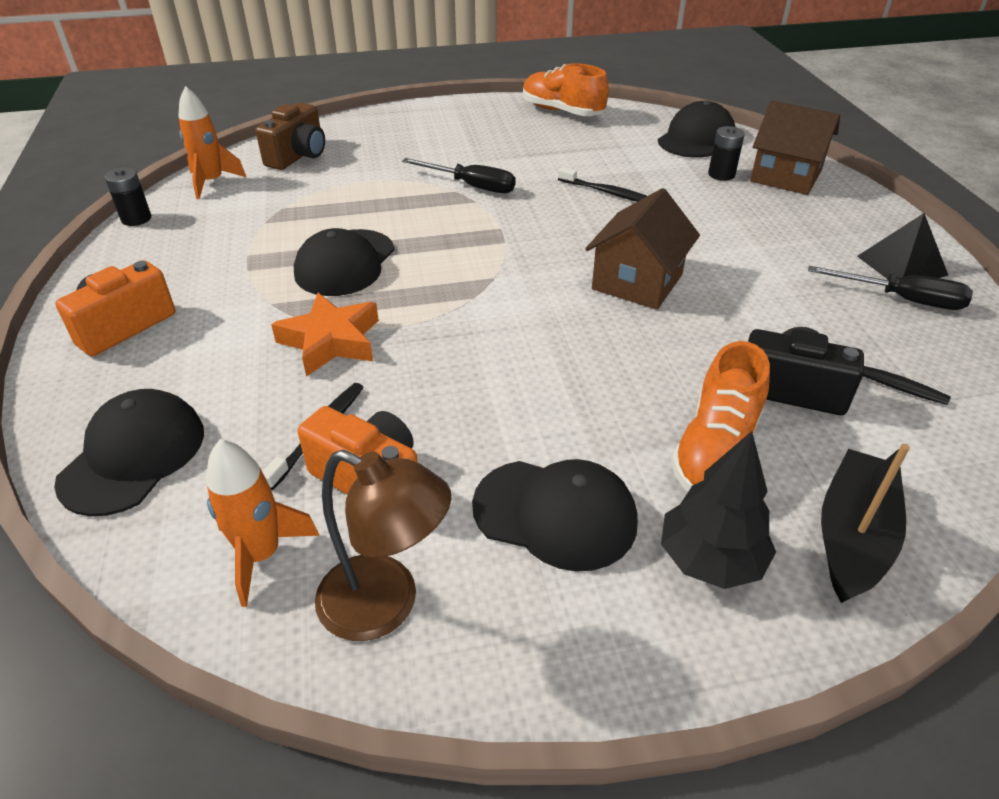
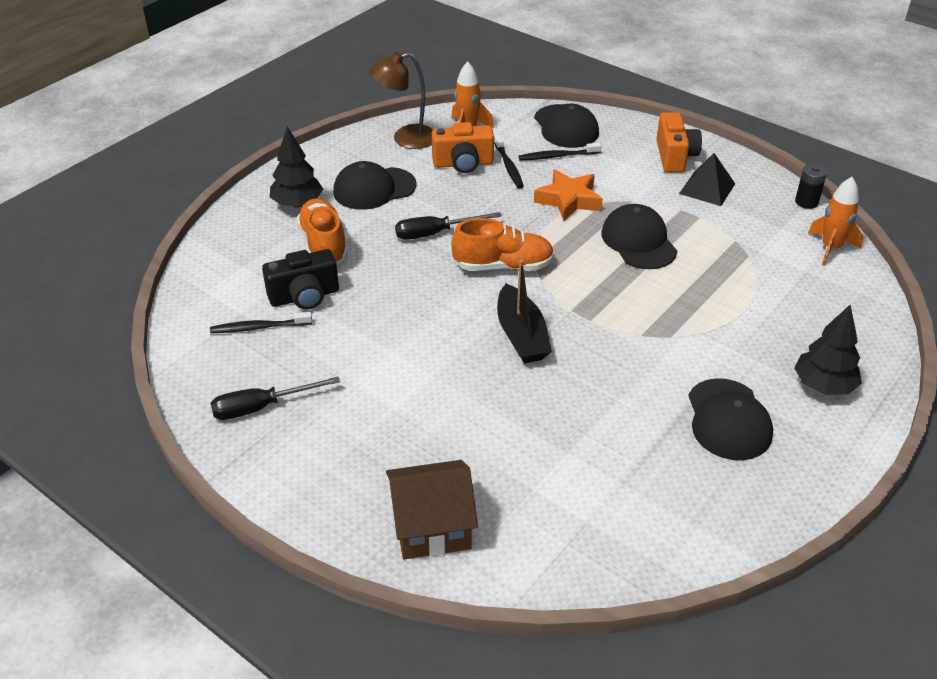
camera: 140 degrees right, 0 degrees up
brown camera [256,103,325,170] -> none
black screwdriver [402,158,516,193] -> black screwdriver moved to [395,212,502,240]
orange shoe [523,63,609,116] -> orange shoe moved to [451,218,554,271]
black toothbrush [558,167,647,202] -> black toothbrush moved to [519,143,601,160]
brown house [585,188,700,310] -> none
black cap [658,101,735,158] -> black cap moved to [688,378,773,460]
black battery [708,126,745,181] -> none
black boat [821,444,910,603] -> black boat moved to [497,259,552,363]
black pyramid [857,213,949,279] -> black pyramid moved to [679,153,735,206]
none -> black tree [794,305,862,395]

